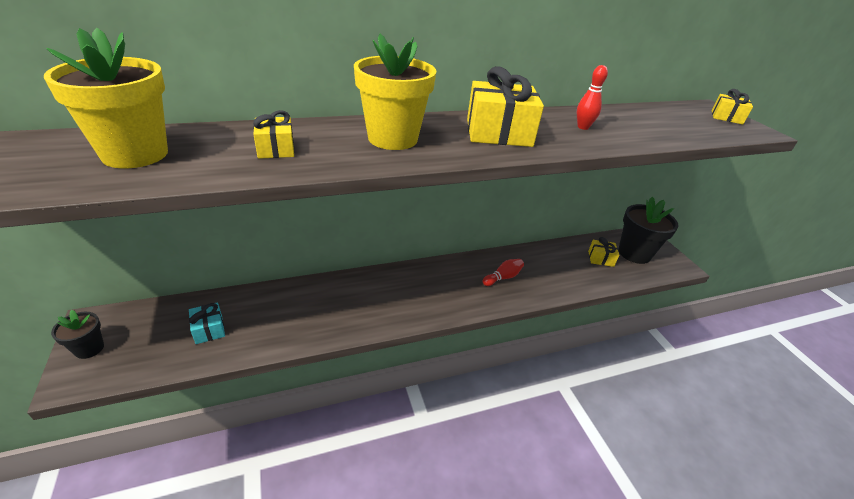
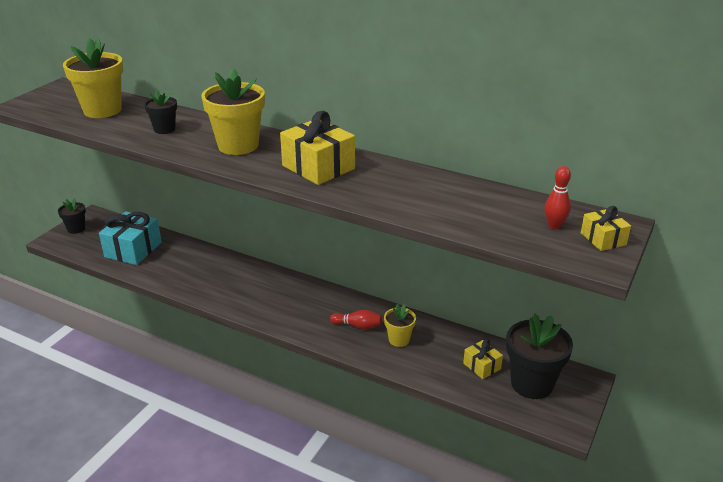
camera: 50 degrees right, 5 degrees down
turquoise gift [189,302,225,344] -> turquoise gift [99,211,162,265], size x1.88
yellow gift [253,110,294,159] -> black flower pot [144,90,177,134]
red bowling pin [577,65,608,130] -> red bowling pin moved to [544,166,571,229]
none -> yellow flower pot [384,304,416,347]

